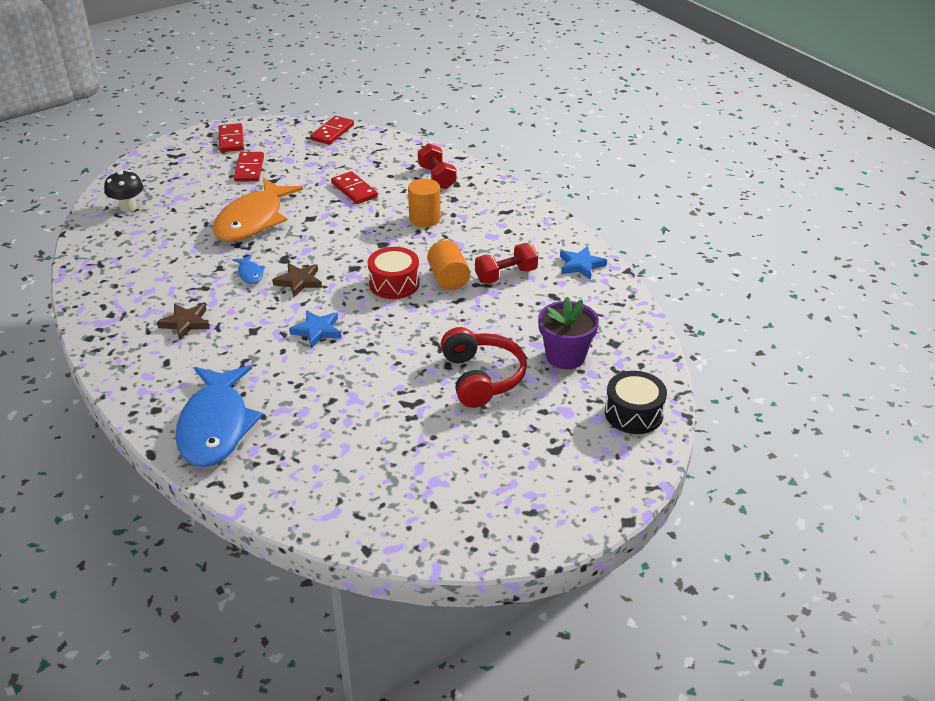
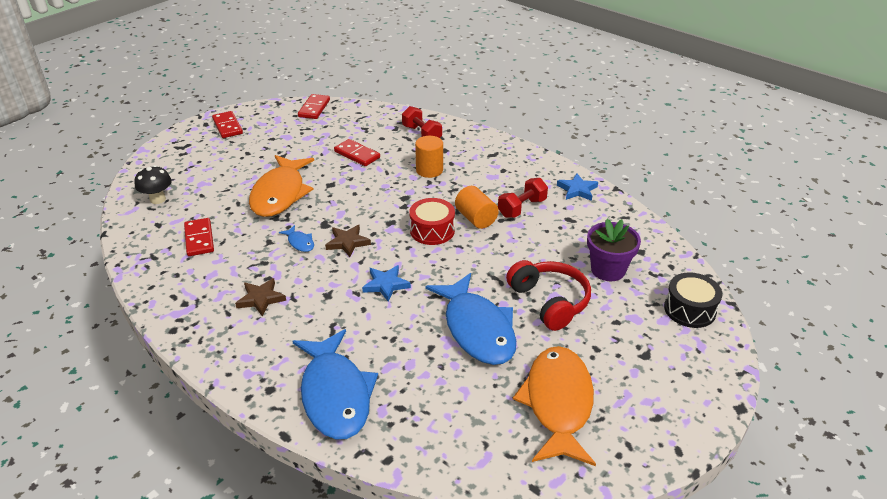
camera: 15 degrees left, 0 degrees up
red domino [234,152,264,182] -> red domino moved to [184,218,214,256]
none -> blue fish [426,273,516,365]
none -> orange fish [513,346,596,466]

